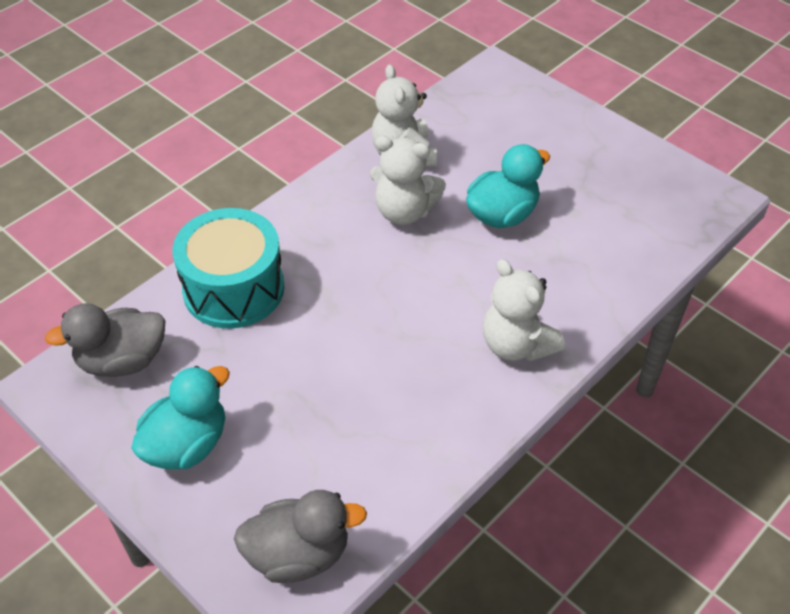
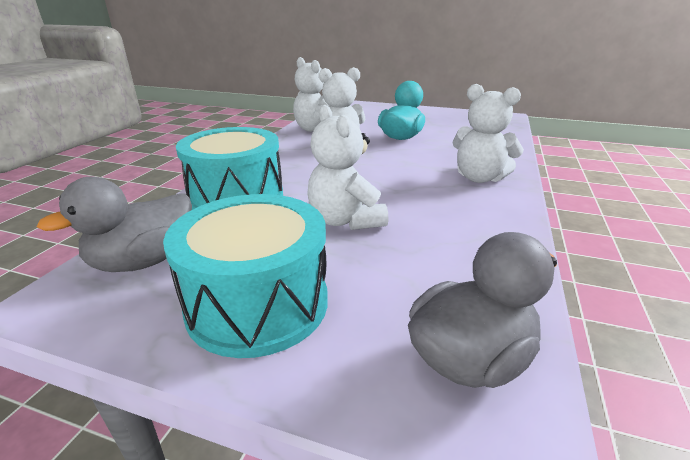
camera: 25 degrees left, 20 degrees down
turquoise duck [131,366,230,469] -> turquoise drum [163,194,328,358]
none -> white teddy bear [307,105,388,230]

